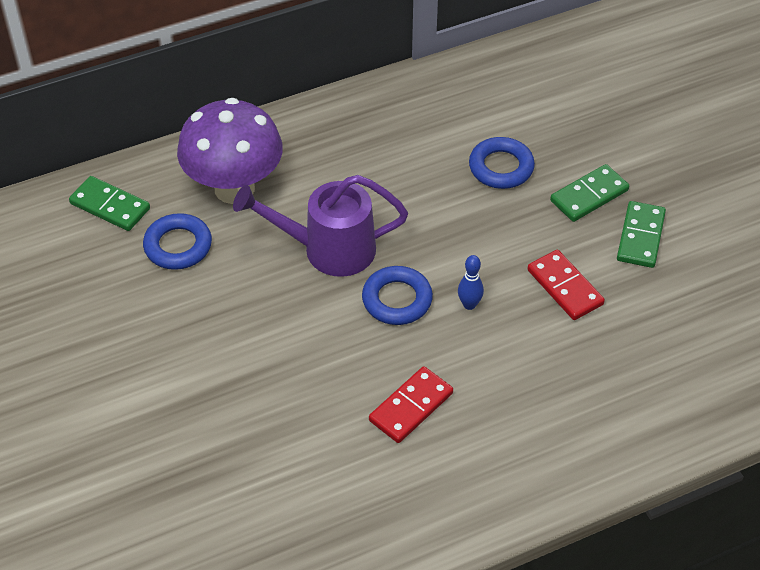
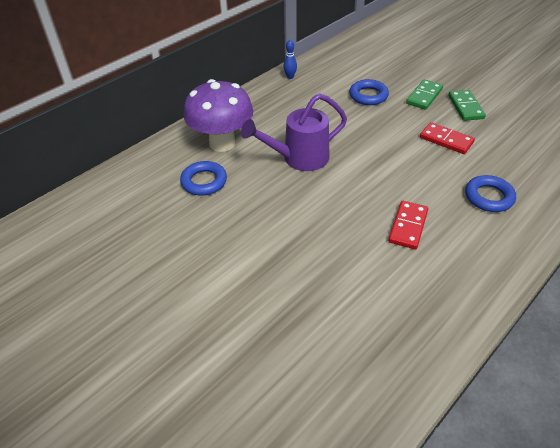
camera: 20 degrees left, 5 degrees down
green domino [69,176,150,231] -> none
blue ring [362,266,433,325] -> blue ring moved to [465,175,516,212]
blue bowling pin [458,255,484,310] -> blue bowling pin moved to [283,40,297,79]

